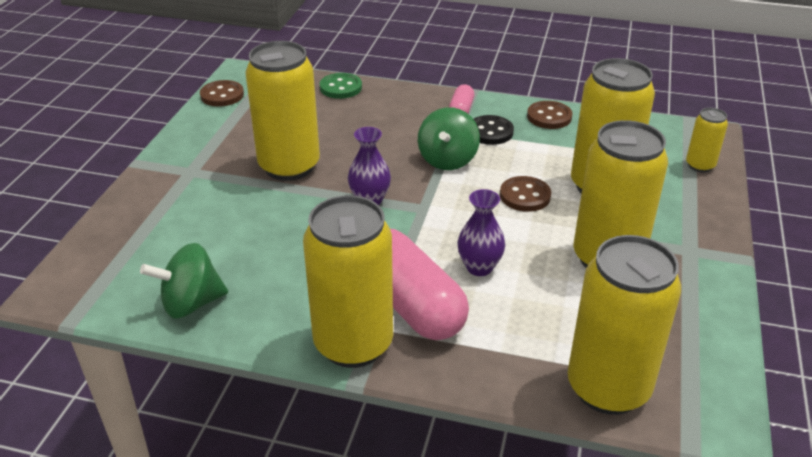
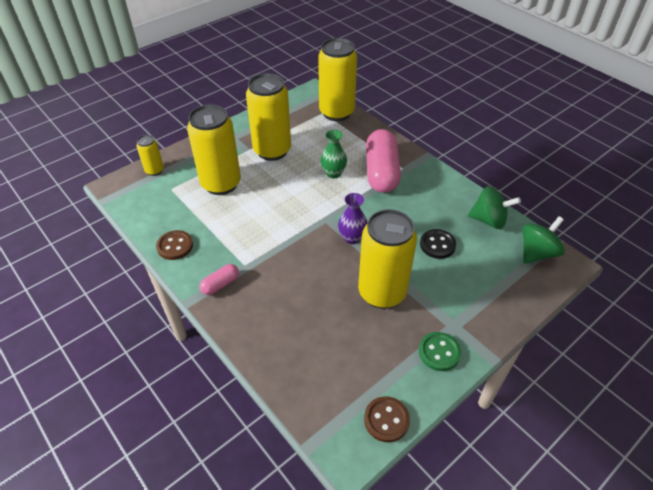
camera: 145 degrees left, 10 degrees up
yellow can [303,196,393,368] -> none
green button [320,73,362,99] -> green button moved to [419,332,461,371]
green spinning top [418,107,480,170] -> green spinning top moved to [523,216,565,264]
purple vase [457,189,505,276] -> green vase [321,130,347,179]
black button [473,115,514,145] -> black button moved to [420,229,456,259]
brown button [500,176,551,212] -> none

